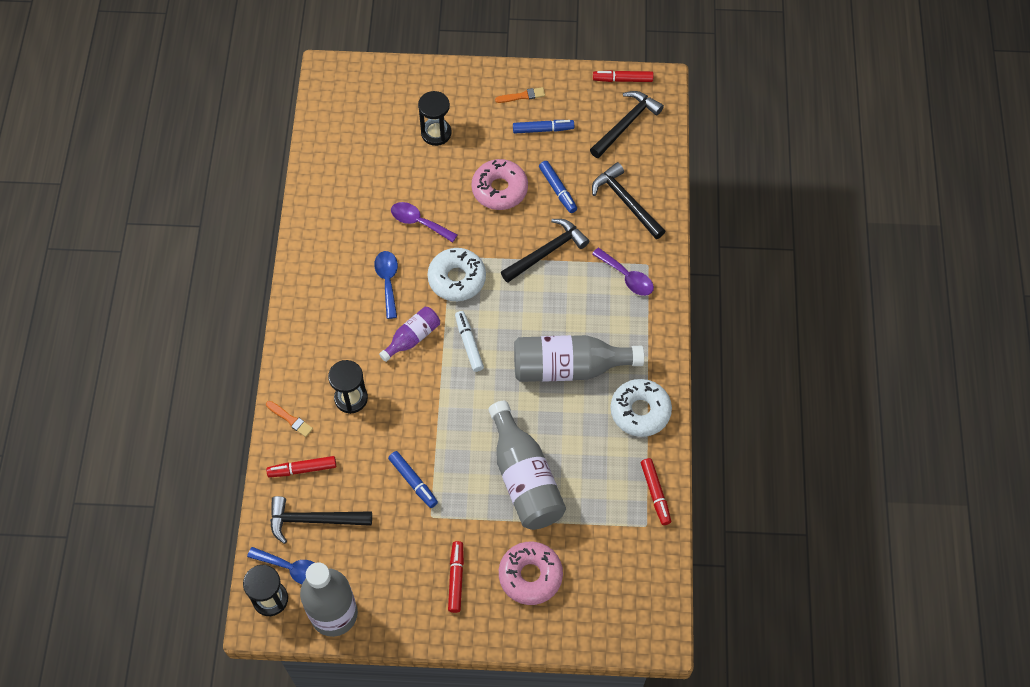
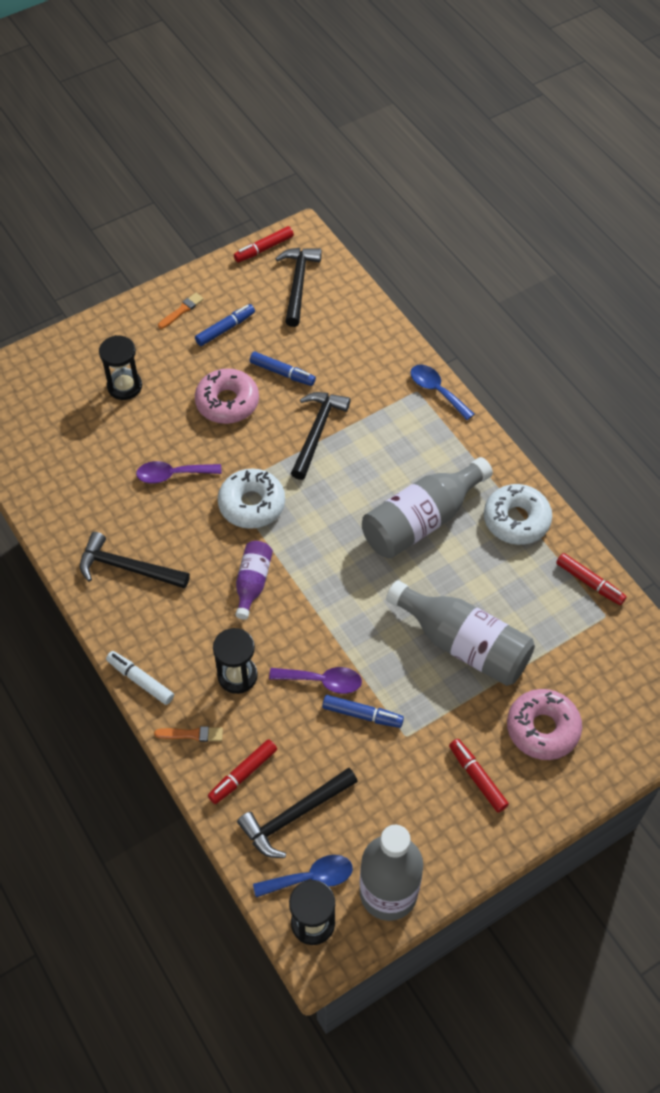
camera: 35 degrees left, 5 degrees down
blue spoon [374,251,398,319] -> blue spoon moved to [410,365,474,420]
white marker [455,311,484,372] -> white marker moved to [106,651,174,705]
black hammer [592,162,665,239] -> black hammer moved to [80,532,190,589]
purple spoon [592,248,654,296] -> purple spoon moved to [269,667,362,694]

